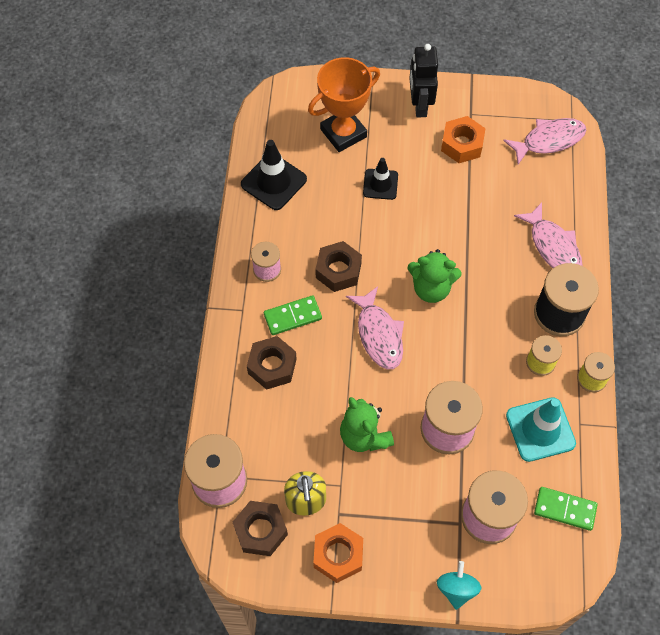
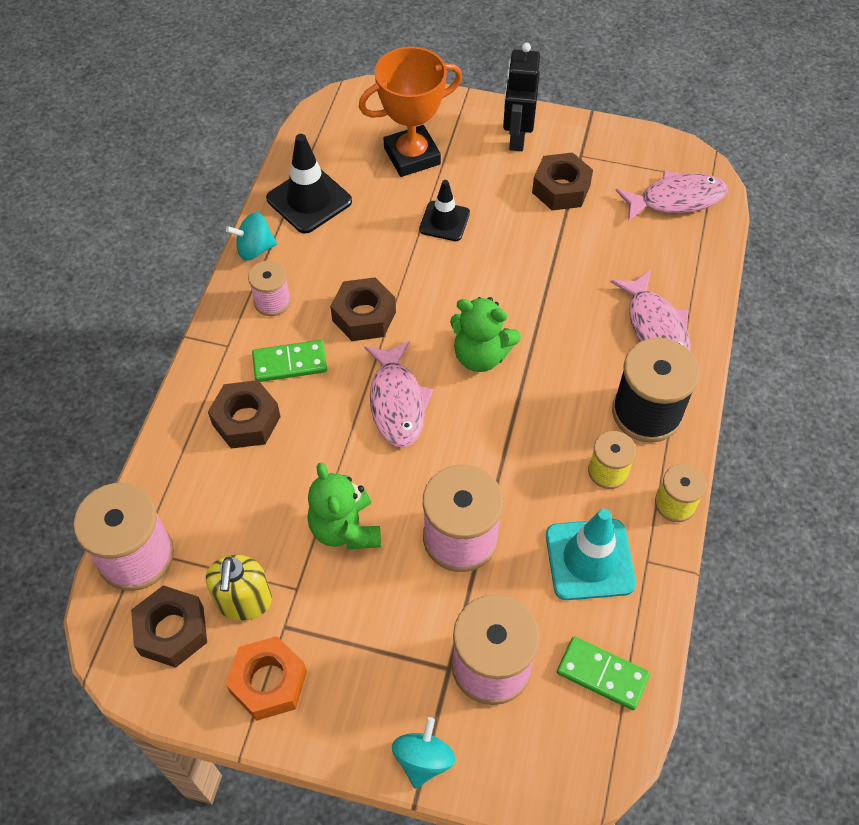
camera: 10 degrees right, 5 degrees down
orange nut [441,116,486,163] -> brown nut [532,153,593,211]
none -> turquoise spinning top [226,212,277,261]

